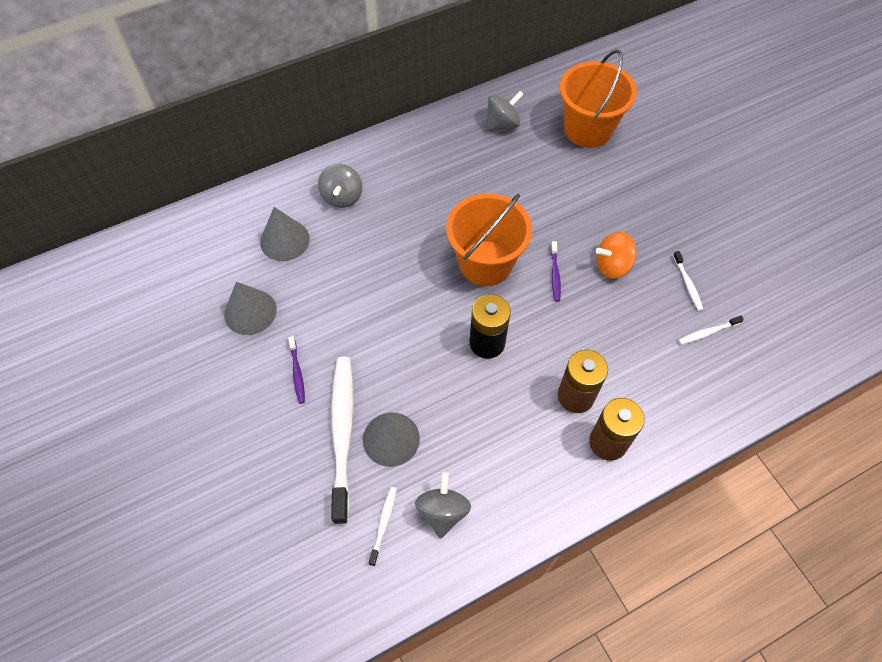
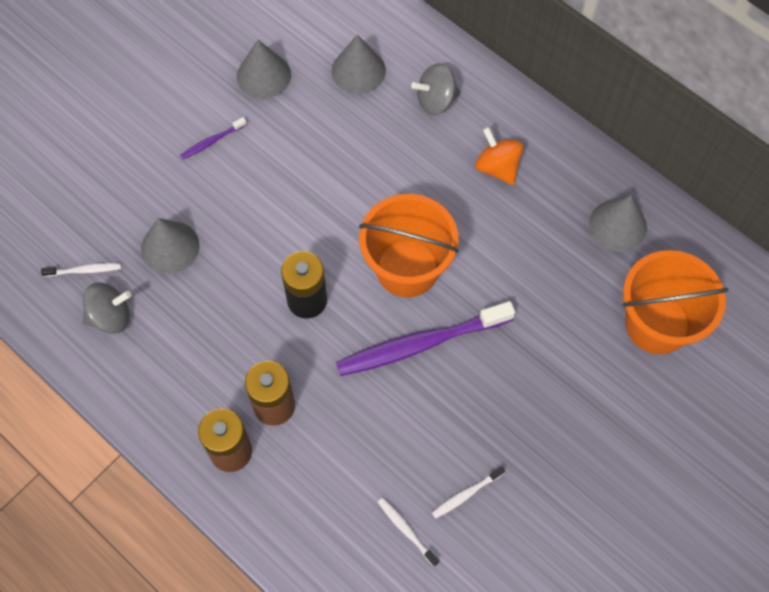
camera: 70 degrees right, 5 degrees up
white toothbrush [331,357,354,524] -> none
grey spinning top [485,91,524,132] -> grey cone [589,195,647,252]
purple toothbrush [551,241,561,302] -> purple toothbrush [336,301,515,376], size x2.30
orange spinning top [596,232,637,279] -> orange spinning top moved to [475,127,524,185]

